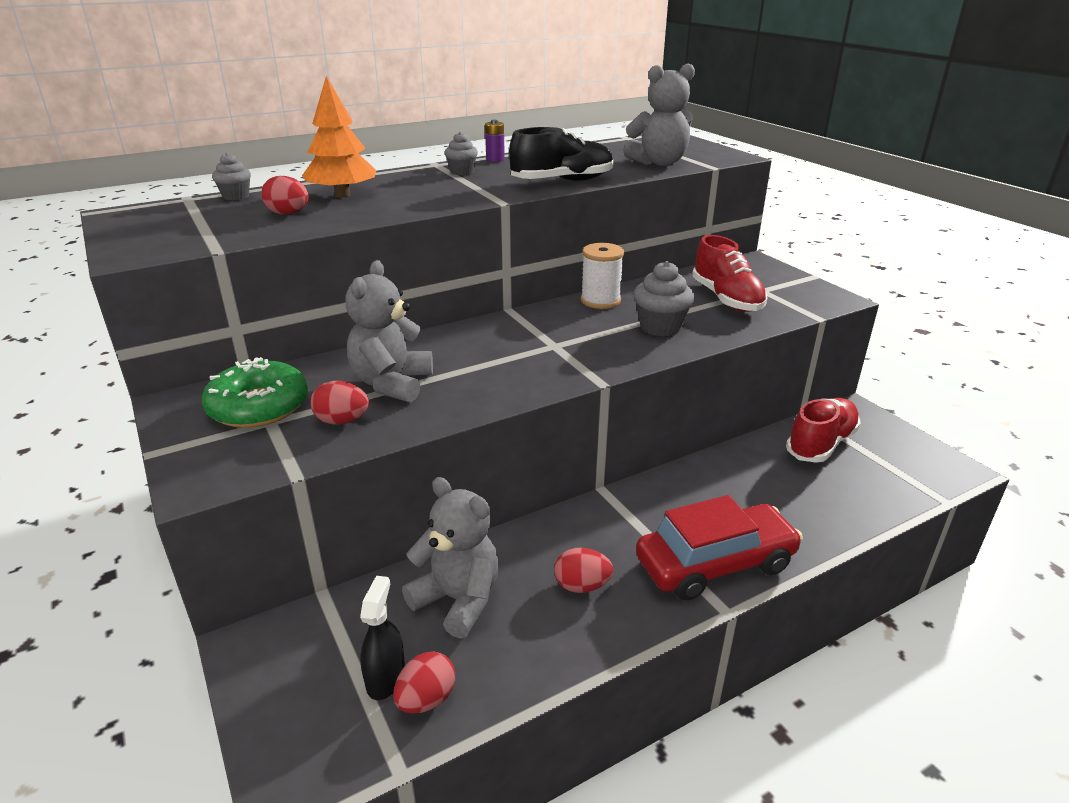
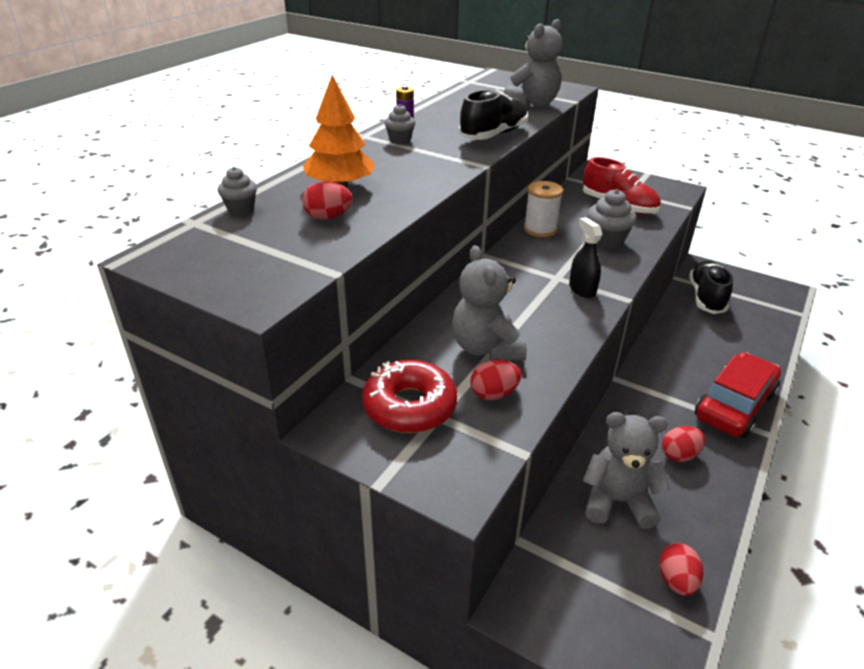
camera: 30 degrees left, 5 degrees up
green donut [202,357,308,428] -> red donut [362,360,457,433]
black spray bottle [360,576,405,700] -> black spray bottle moved to [569,217,603,298]
red shoe [786,398,861,463] -> black shoe [689,261,733,314]

